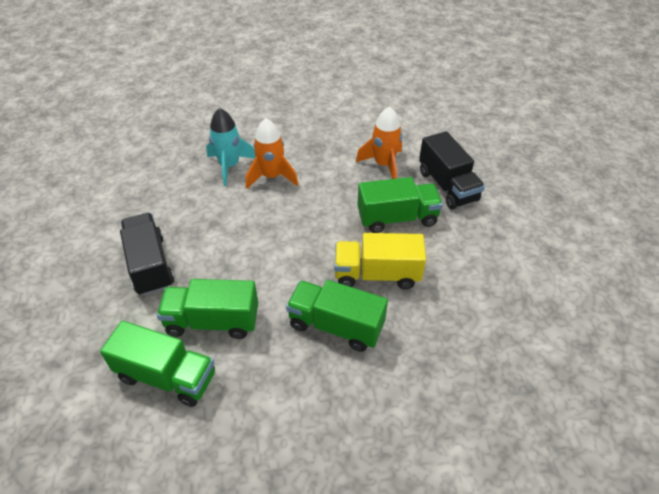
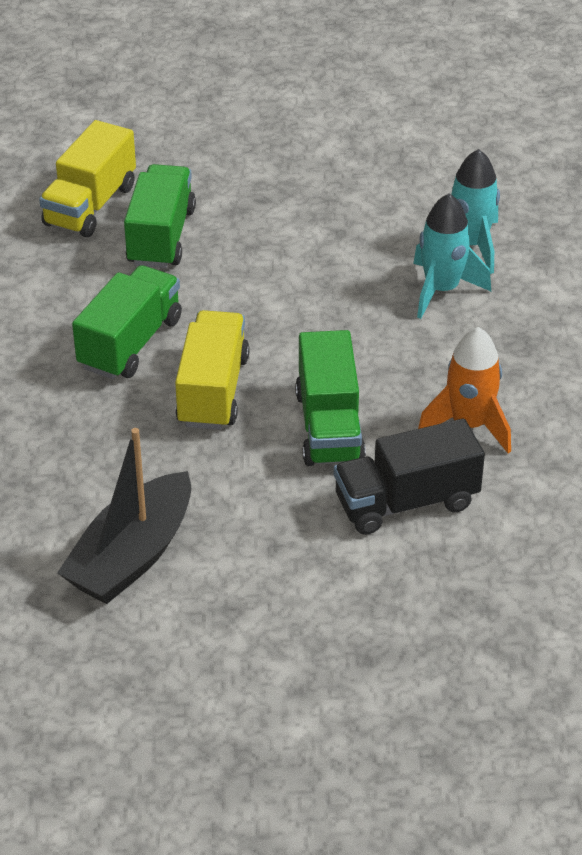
camera: 95 degrees right, 5 degrees down
green truck [100,321,215,407] -> yellow truck [39,120,136,237]
black truck [120,213,174,296] -> none
orange rocket [246,118,298,189] -> turquoise rocket [413,194,491,319]
none -> black boat [57,428,191,604]

